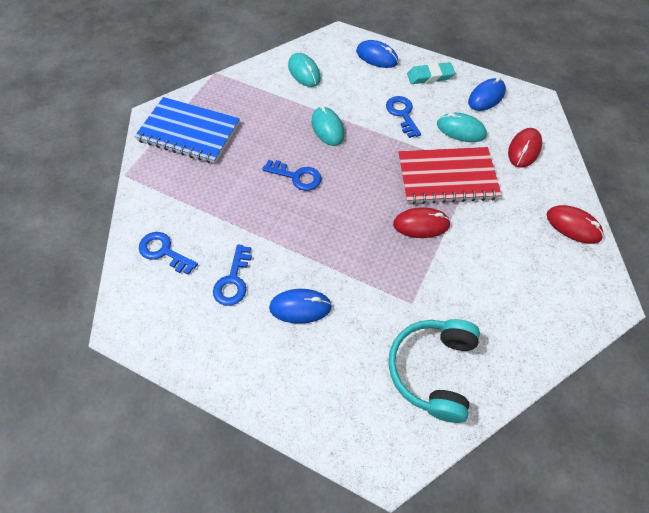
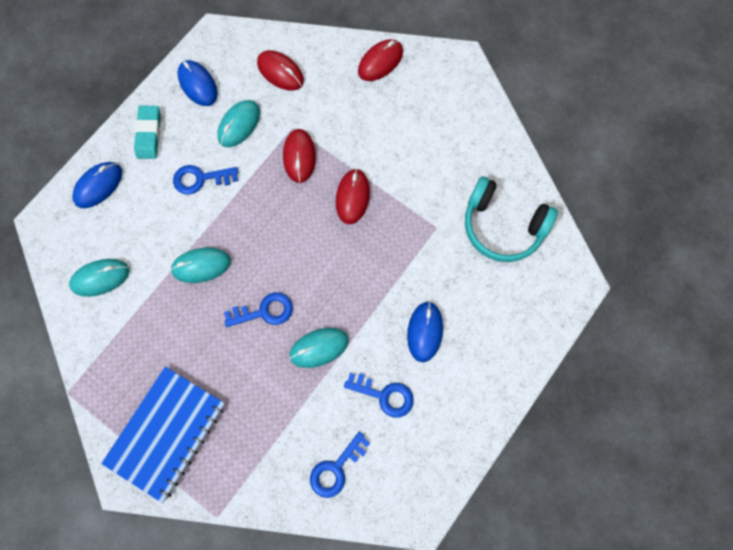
camera: 80 degrees left, 15 degrees up
blue key [262,160,321,191] -> blue key turned 45 degrees clockwise [224,292,293,327]
red notebook [398,147,502,204] -> red mouse [283,129,316,183]
none -> turquoise mouse [289,328,349,368]

